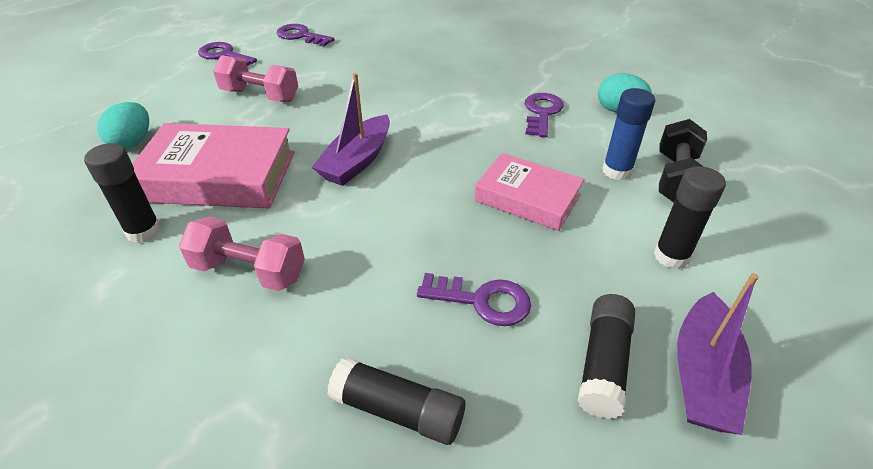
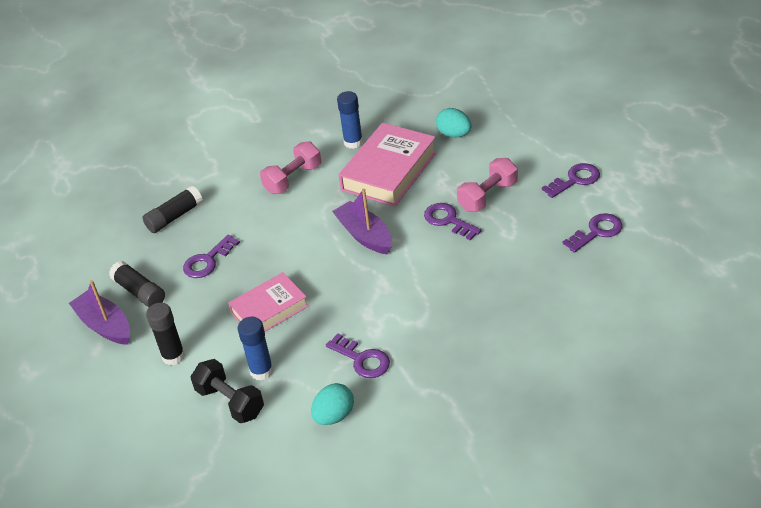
camera: 120 degrees right, 0 degrees up
black glue stick [84,143,161,243] -> blue glue stick [337,91,363,149]
none -> purple key [424,203,482,240]

